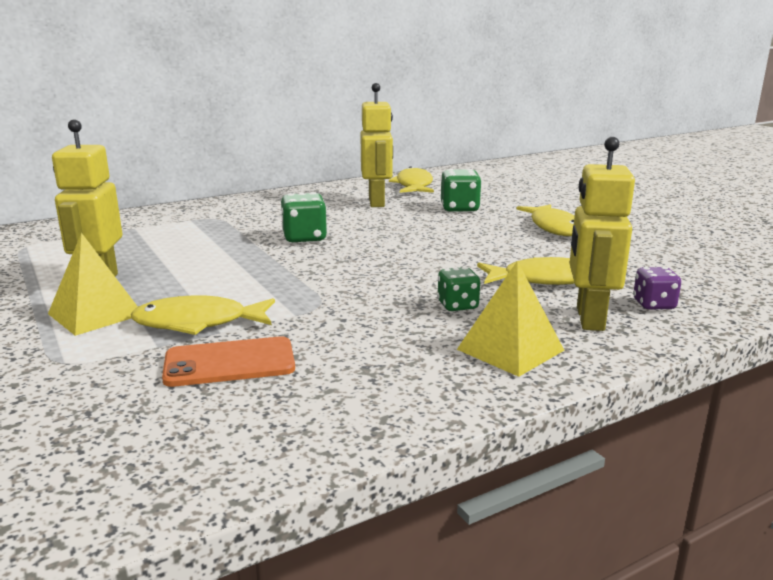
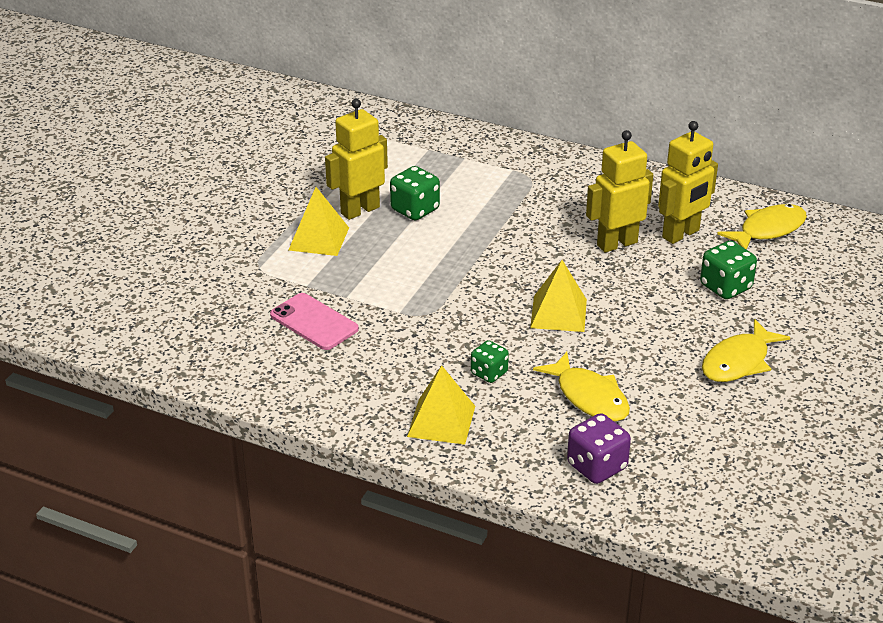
camera: 55 degrees right, 15 degrees up
yellow fish [131,296,275,335] -> none
orange phone [162,336,295,387] -> pink phone [270,293,359,350]
green dice [281,192,327,242] -> green dice moved to [390,166,440,220]
yellow robot [569,137,635,331] -> yellow robot moved to [586,130,653,253]
purple dice [633,267,681,310] -> purple dice [567,413,631,484], size x1.51
none -> yellow pyramid [530,260,587,332]

